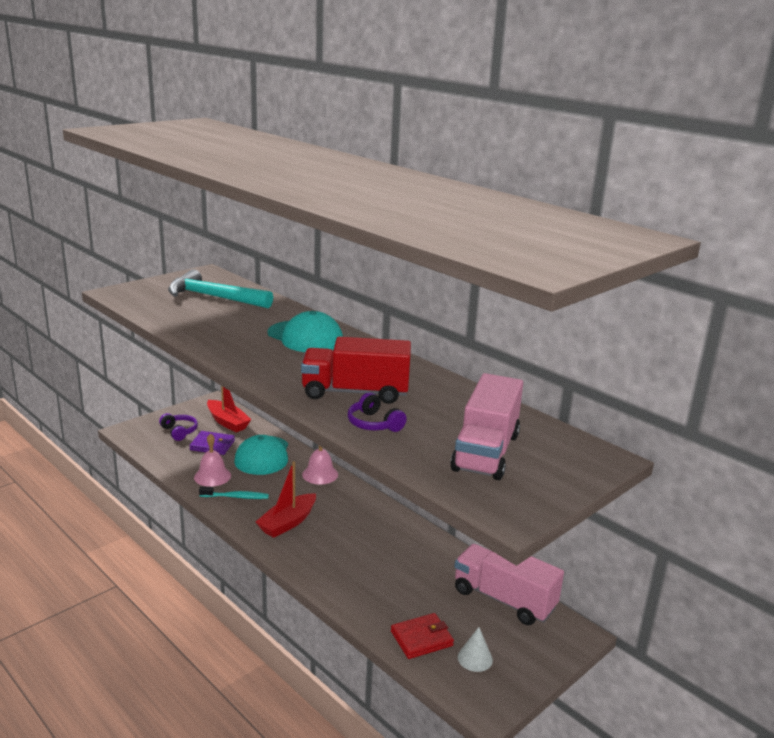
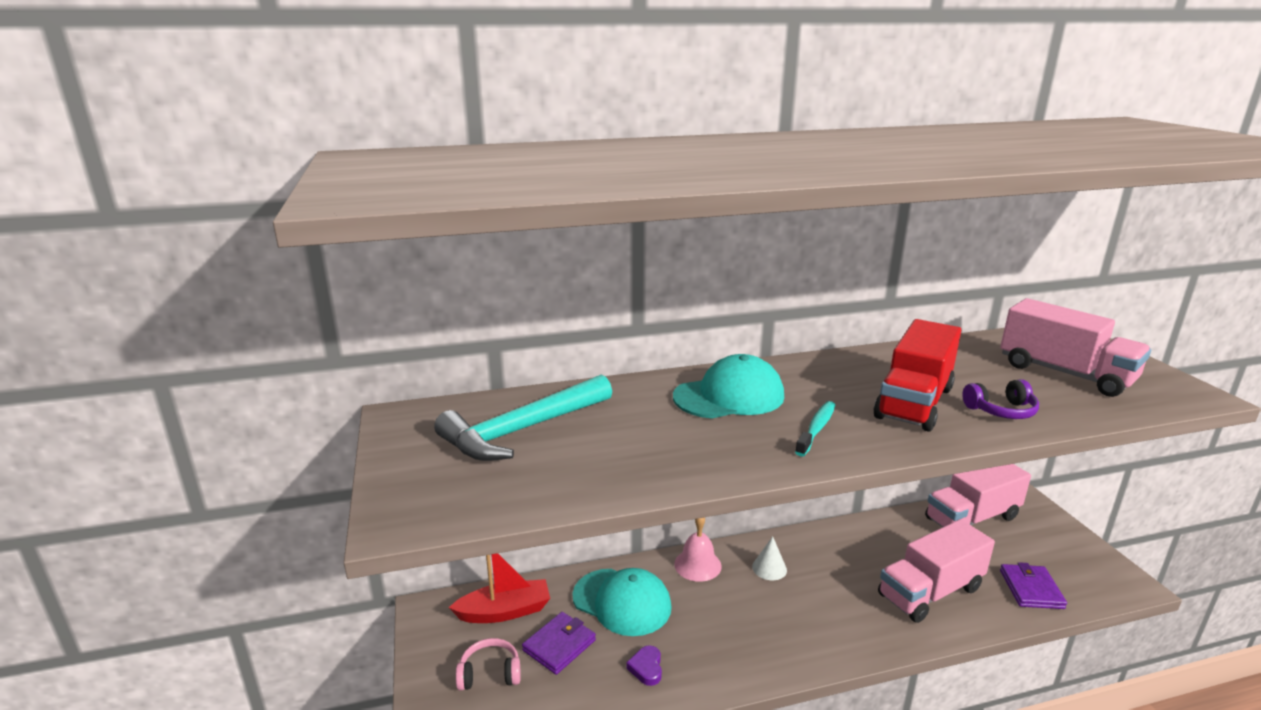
camera: 60 degrees left, 0 degrees up
purple headphones [159,413,198,441] -> pink headphones [456,638,521,690]
pink bell [194,433,231,487] -> purple heart [626,645,662,686]
turquoise toothbrush [199,487,269,499] -> turquoise toothbrush moved to [795,401,835,457]
red boat [256,461,316,538] -> none
red wallet [391,613,454,659] -> purple wallet [1000,562,1067,609]
white cone [458,627,493,672] -> white cone moved to [752,536,787,580]
none -> pink truck [878,519,995,623]

